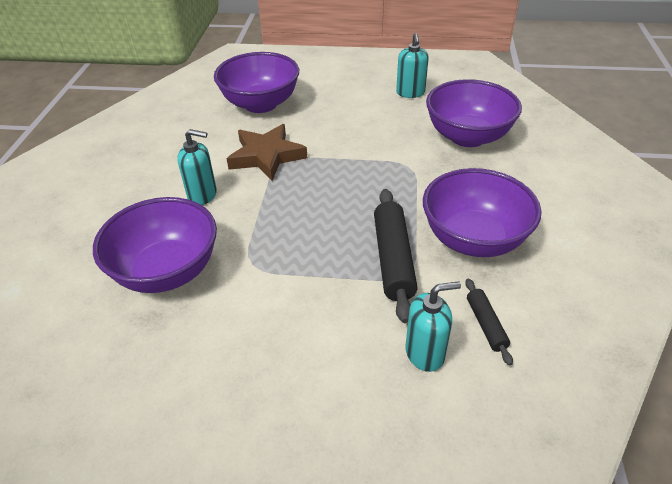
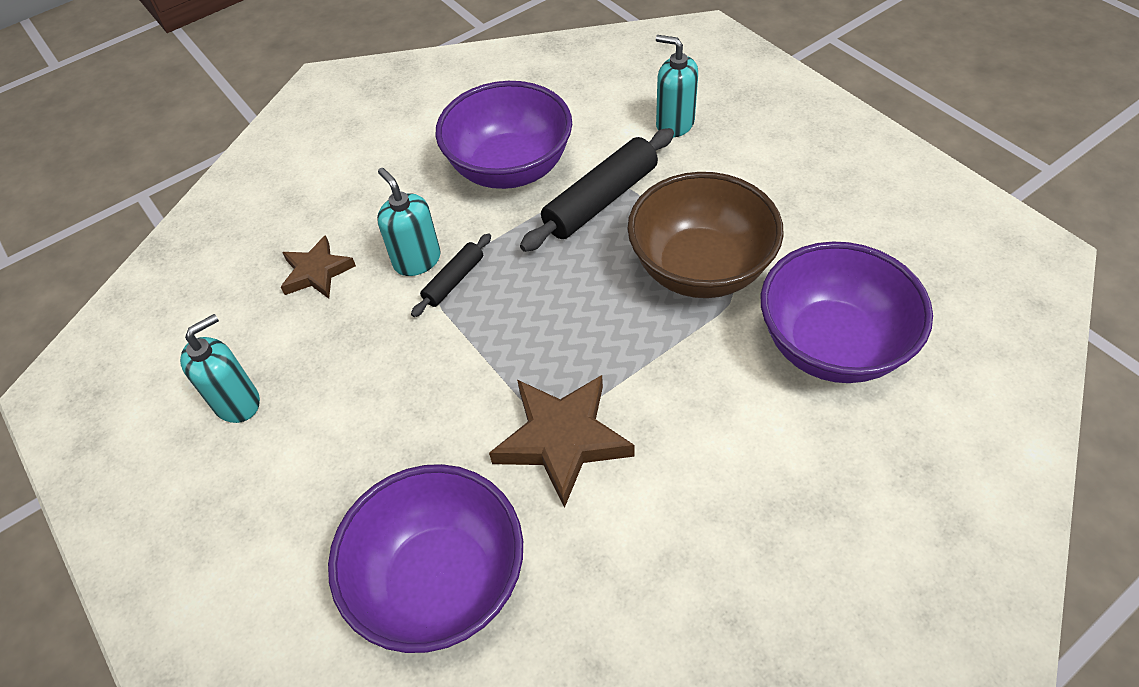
camera: 130 degrees left, 10 degrees up
turquoise soap dispenser [177,129,217,205] -> turquoise soap dispenser moved to [377,168,441,276]
purple bowl [426,79,522,147] -> brown star [281,235,356,299]
black rolling pin [465,279,513,366] -> black rolling pin moved to [411,233,491,317]
none -> brown bowl [627,172,784,298]

